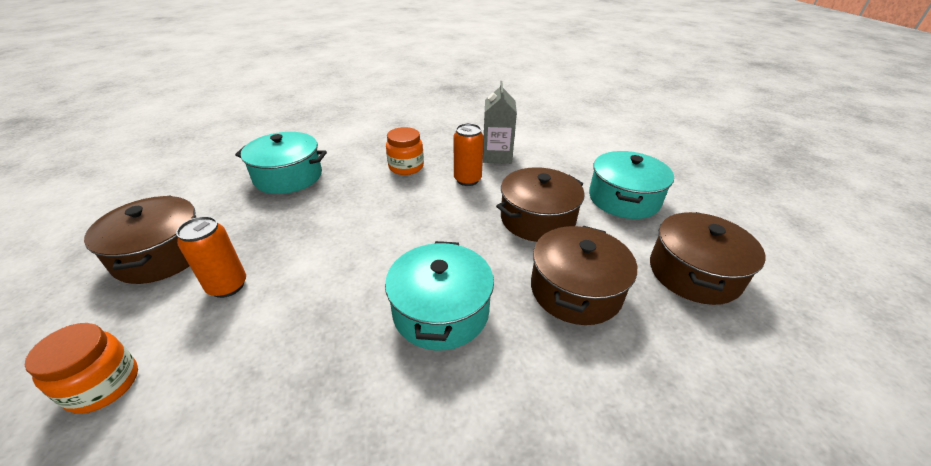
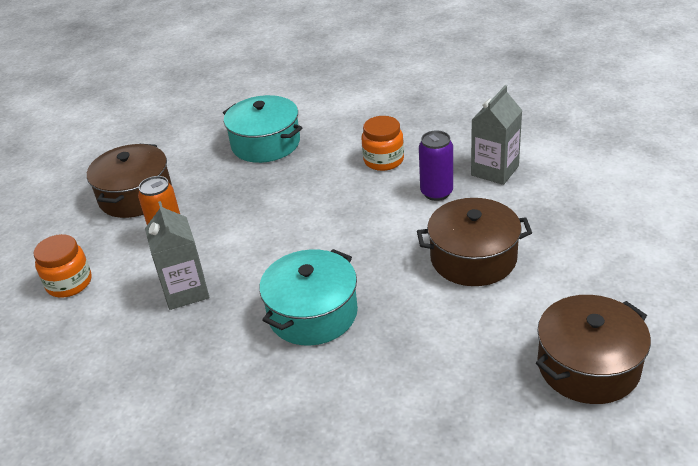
camera: 35 degrees right, 0 degrees up
orange can [453,123,484,186] -> purple can [419,131,453,201]
brown pot [531,226,637,325] -> none
turquoise pot [589,151,674,219] -> none
none -> grey carton [145,201,209,310]

